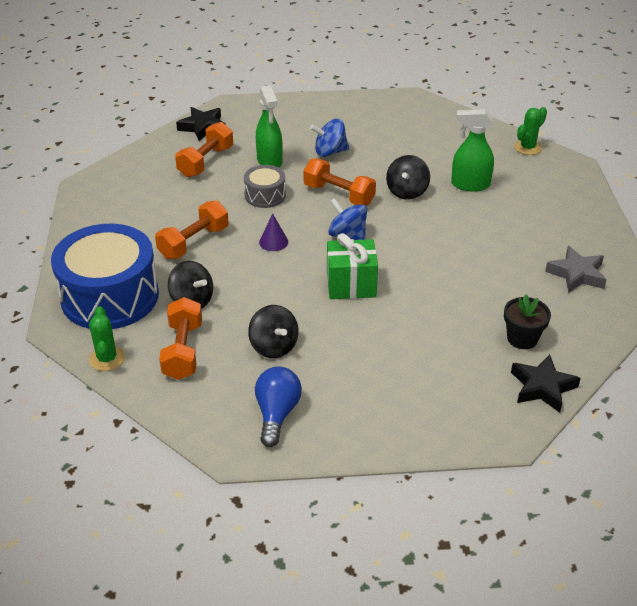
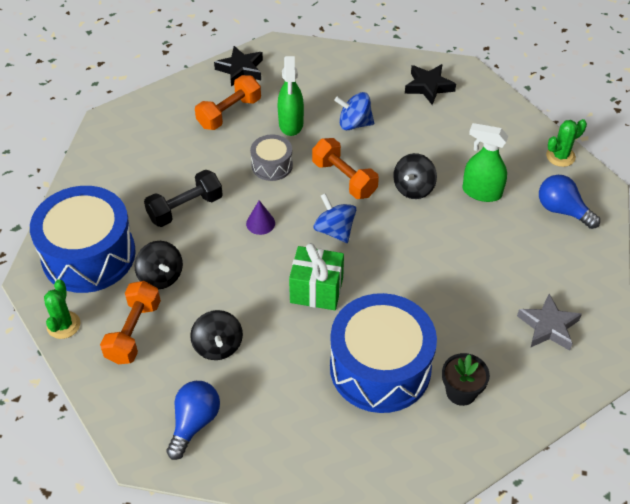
camera: 15 degrees right, 10 degrees up
orange dumbbell [155,201,229,259] -> black dumbbell [144,170,223,227]
black star [511,354,581,413] -> black star moved to [405,64,456,105]
none -> blue drum [330,293,437,413]
none -> blue light bulb [539,175,600,229]

